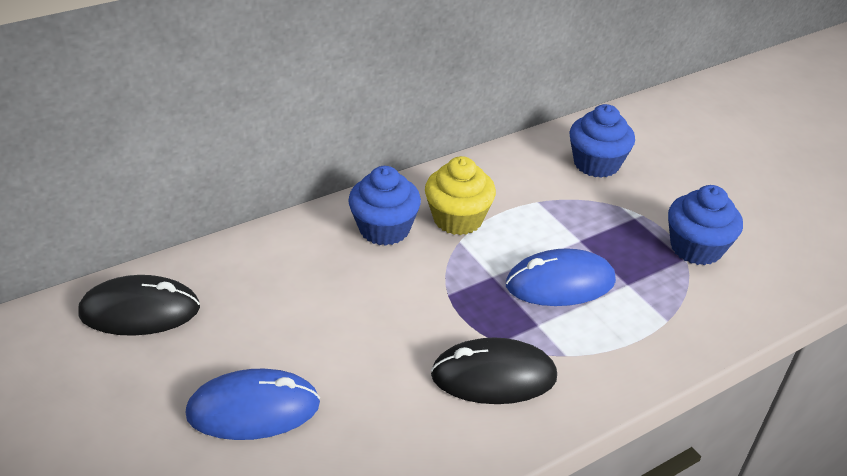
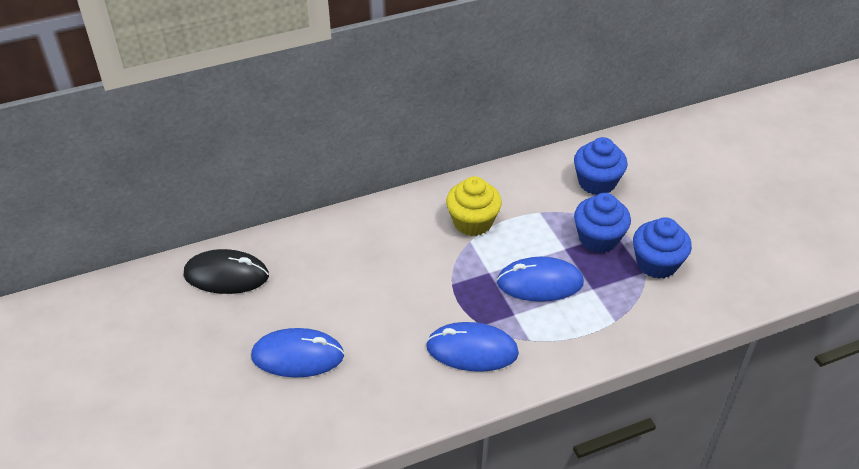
camera: 10 degrees right, 5 degrees up
blue cupcake [348,166,421,246] -> blue cupcake moved to [574,193,631,253]
black mouse [431,338,557,404] -> blue mouse [426,322,519,372]

